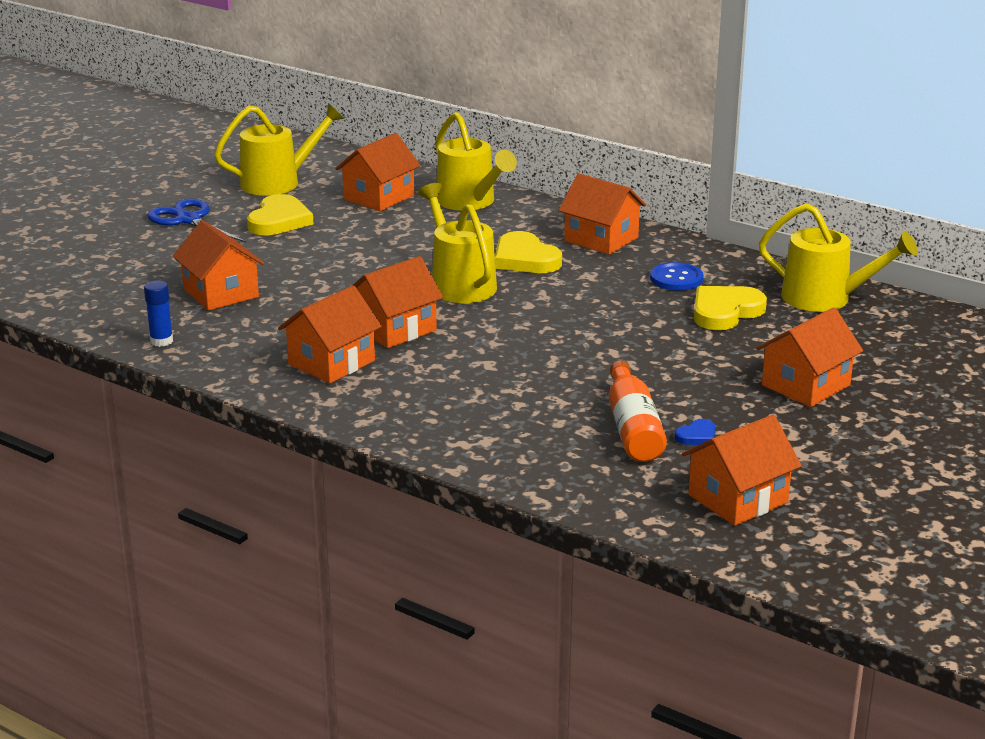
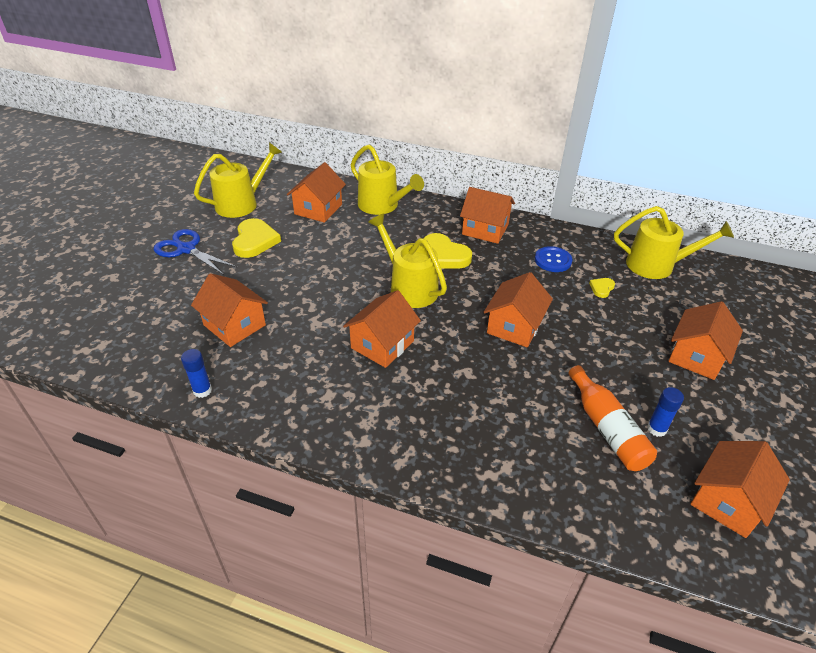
camera: 15 degrees left, 15 degrees up
orange house [278,285,382,383] -> orange house moved to [484,272,553,347]
blue heart [675,419,715,445] -> blue glue stick [647,387,684,437]
yellow heart [694,286,767,330] -> yellow heart [589,278,615,298], size x0.48

